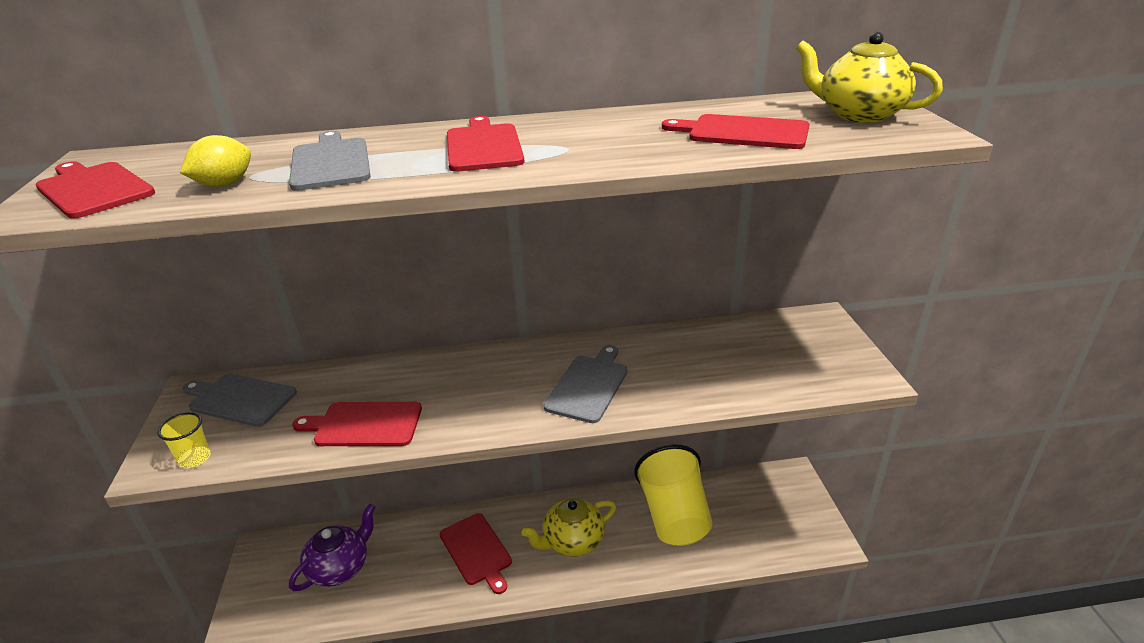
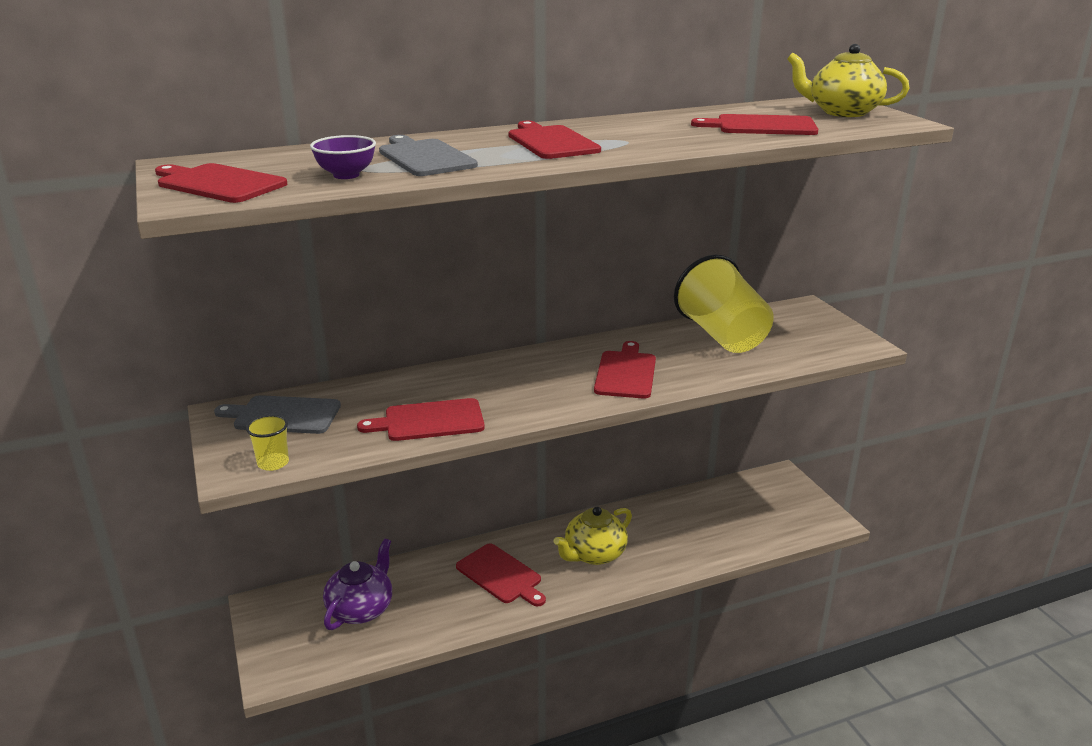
camera: 15 degrees left, 5 degrees down
yellow lemon [180,135,251,187] -> purple bowl [310,135,376,179]
grey cutting board [544,345,628,423] -> red cutting board [594,341,656,398]
yellow cup [634,444,713,546] -> yellow cup moved to [674,254,774,353]

